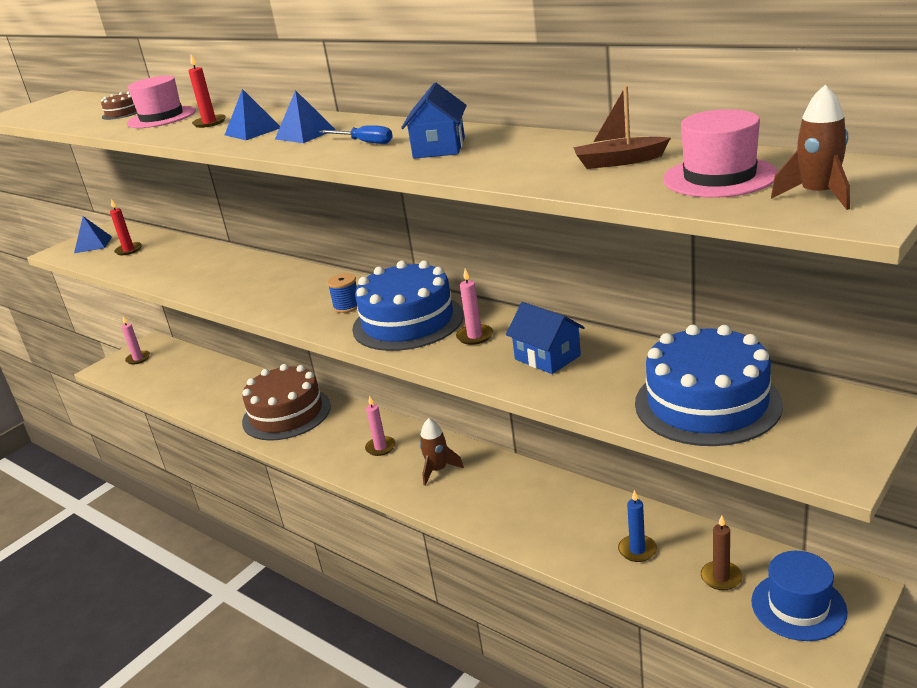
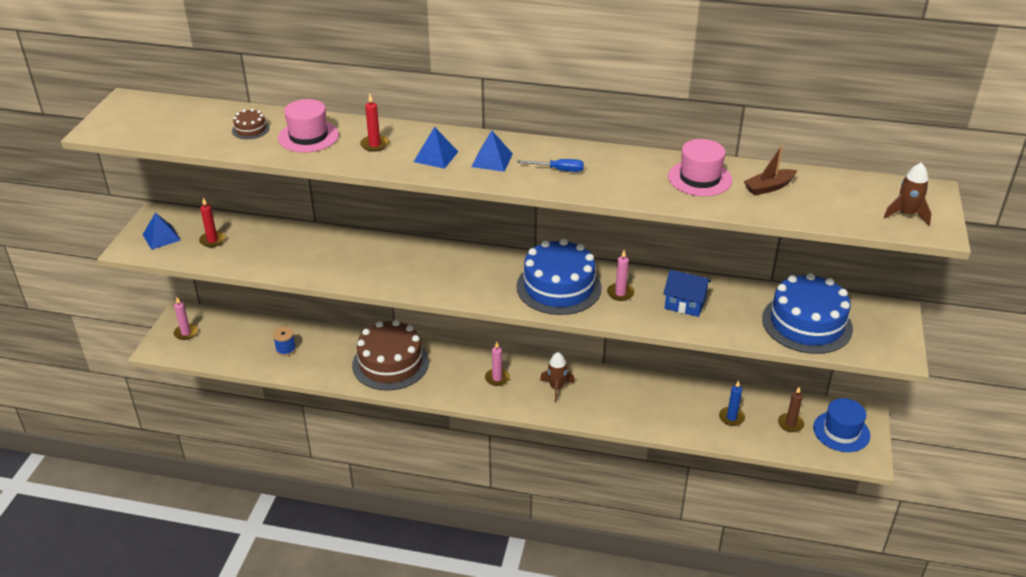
camera: 30 degrees left, 10 degrees up
blue spool [327,273,357,313] -> blue spool moved to [273,327,296,356]
blue house [401,82,467,159] -> none
pink hat [663,109,778,198] -> pink hat moved to [668,139,732,196]

